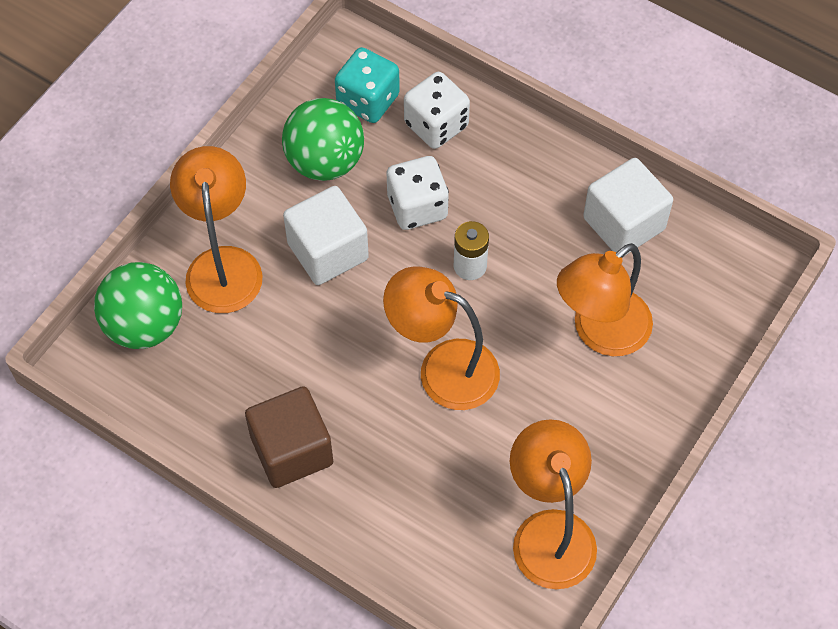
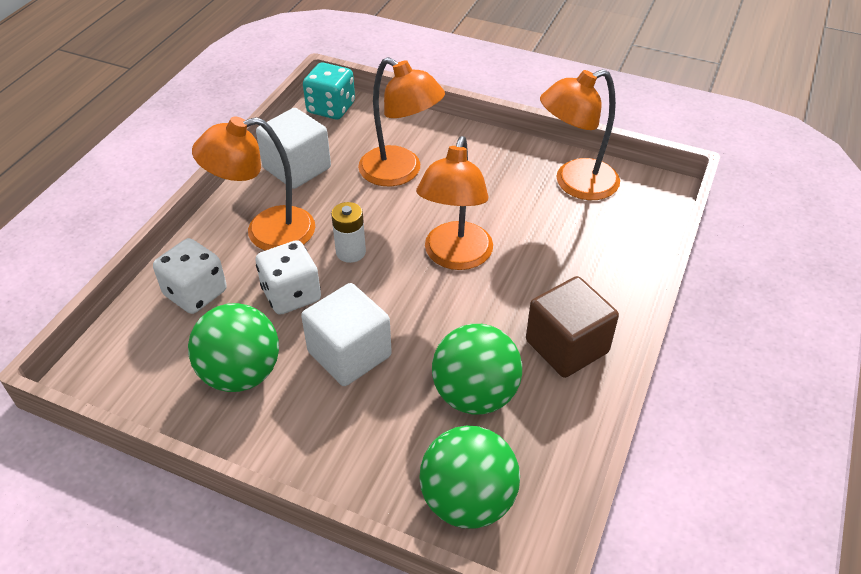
camera: 100 degrees left, 15 degrees down
orange lamp [170,146,263,313] -> orange lamp moved to [192,117,315,251]
turquoise dice [335,47,400,123] -> turquoise dice moved to [303,62,355,119]
none -> green ball [432,324,522,414]

